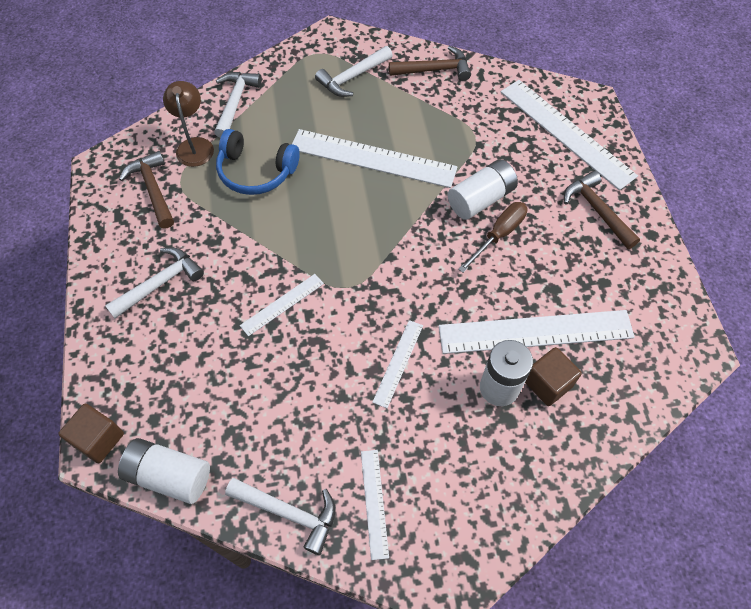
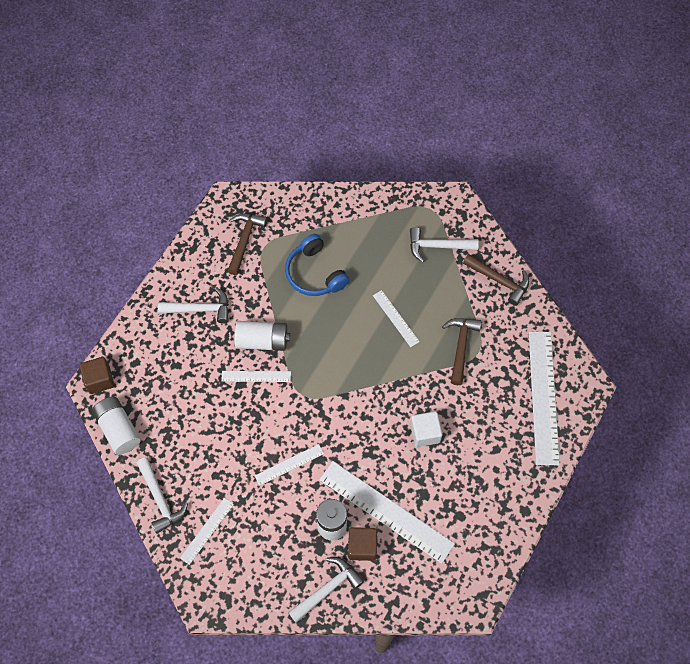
camera: 40 degrees right, 5 degrees up
brown lamp [163,81,214,167] -> none
white hammer [214,72,262,138] -> white hammer moved to [288,557,364,623]
white ruler [292,129,457,188] -> white ruler [373,290,420,347], size x0.49
white battery [448,159,518,220] -> white battery moved to [235,321,290,351]
brown screwdriver [458,202,527,273] -> white cube [410,411,442,447]
brown hammer [564,171,640,249] -> brown hammer moved to [442,318,482,385]

